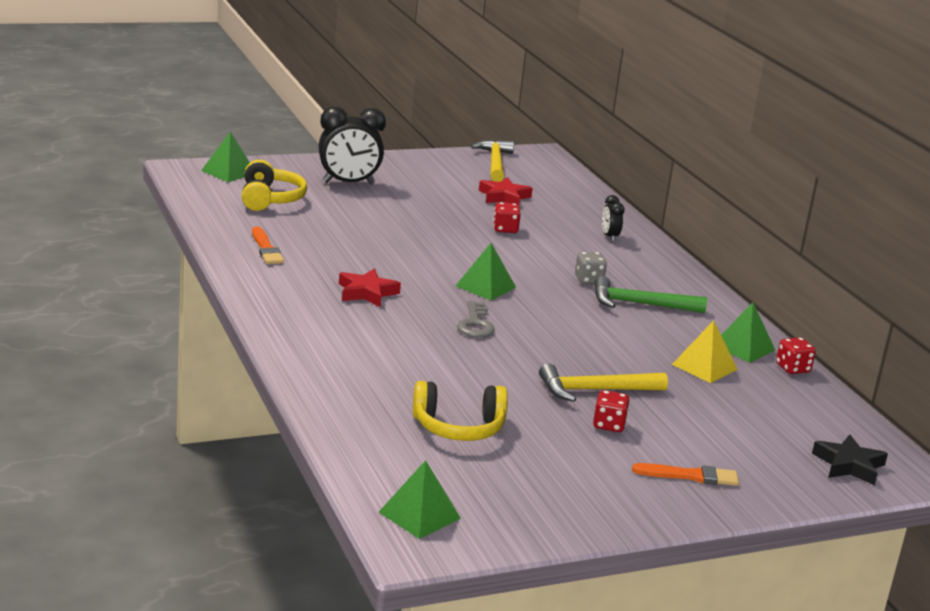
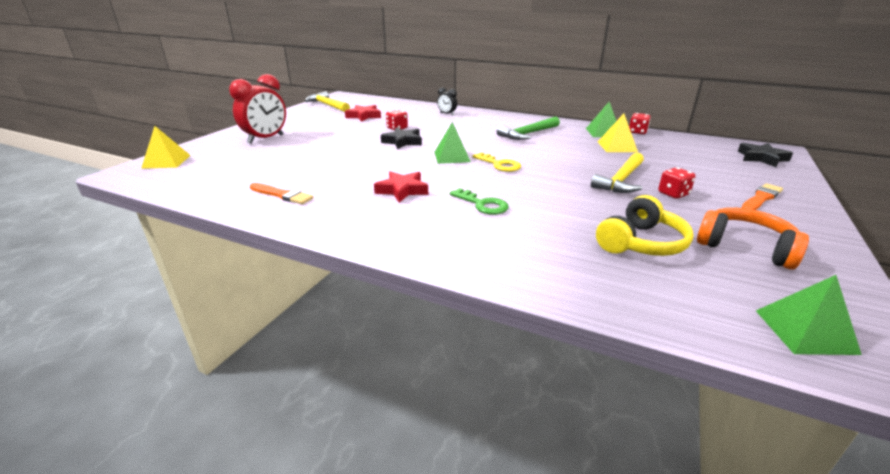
camera: 40 degrees left, 5 degrees up
green pyramid [201,132,250,182] -> yellow pyramid [141,126,191,169]
yellow headphones [242,160,307,211] -> none
black clock [319,106,386,185] -> red clock [229,74,286,144]
grey key [457,301,495,337] -> none
grey dice [575,252,607,284] -> none
none -> black star [381,128,422,149]
none -> green key [450,188,509,215]
none -> yellow key [473,152,521,172]
none -> orange headphones [697,208,809,270]

